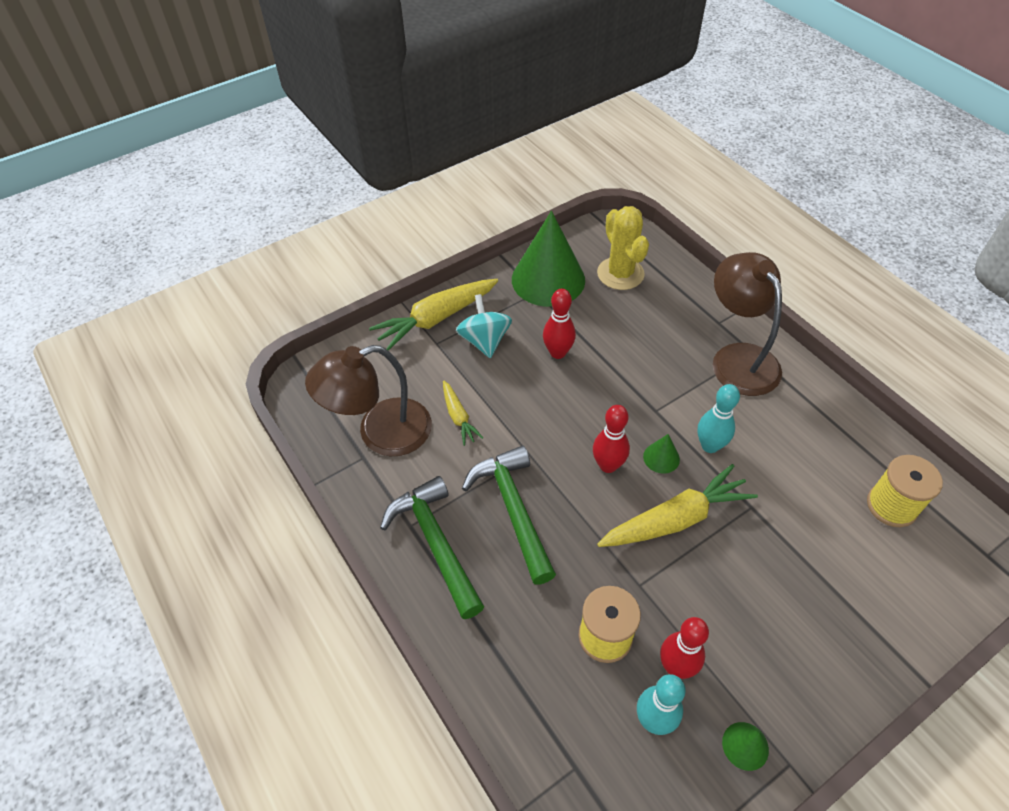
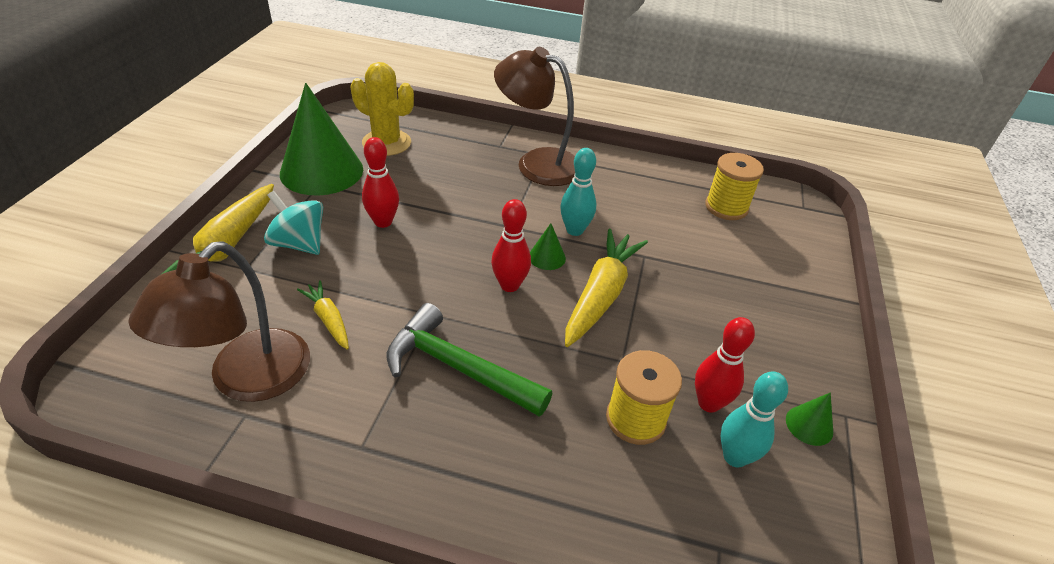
camera: 45 degrees left, 10 degrees down
green hammer [380,476,484,619] -> none
yellow carrot [443,380,483,446] -> yellow carrot turned 150 degrees counterclockwise [297,280,349,350]

